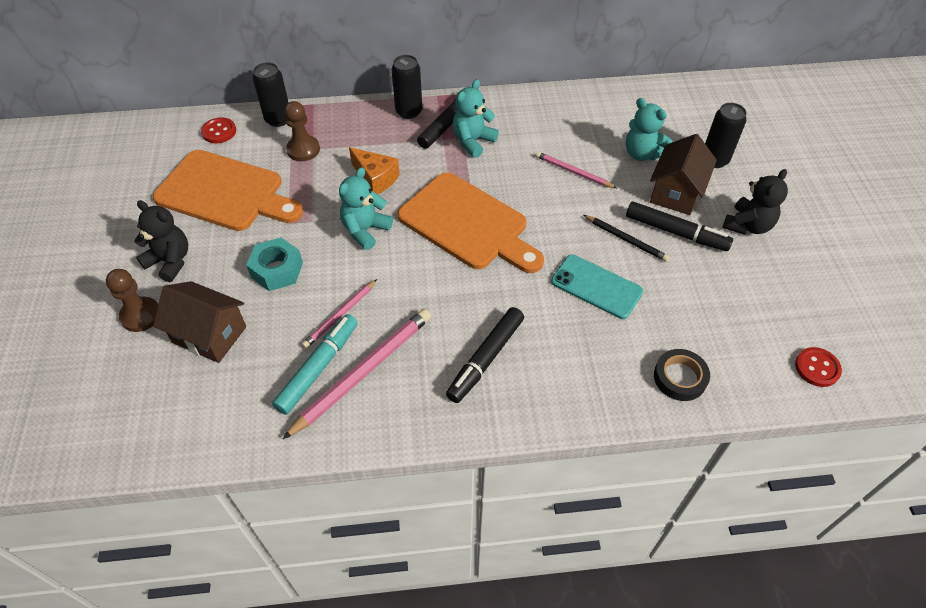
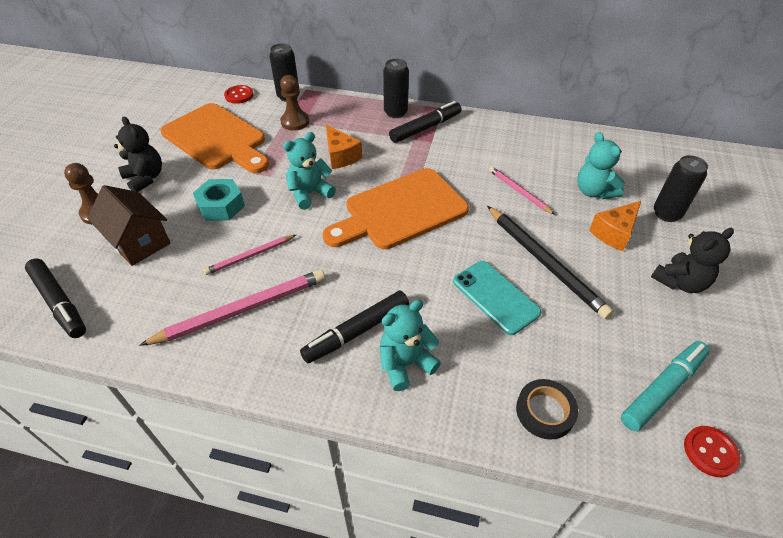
camera: 20 degrees right, 5 degrees down
turquoise marker [272,314,358,415] -> turquoise marker moved to [621,341,710,431]
orange cutting board [398,172,544,273] -> orange cutting board turned 90 degrees clockwise [322,168,469,249]
turquoise teddy bear [452,79,499,158] -> turquoise teddy bear moved to [380,300,441,391]
black pencil [584,215,669,262] -> black pencil [487,206,613,319], size x1.76
black marker [626,202,733,251] -> black marker moved to [25,259,86,338]
brown house [650,134,717,215] -> orange cheese [589,201,641,251]

